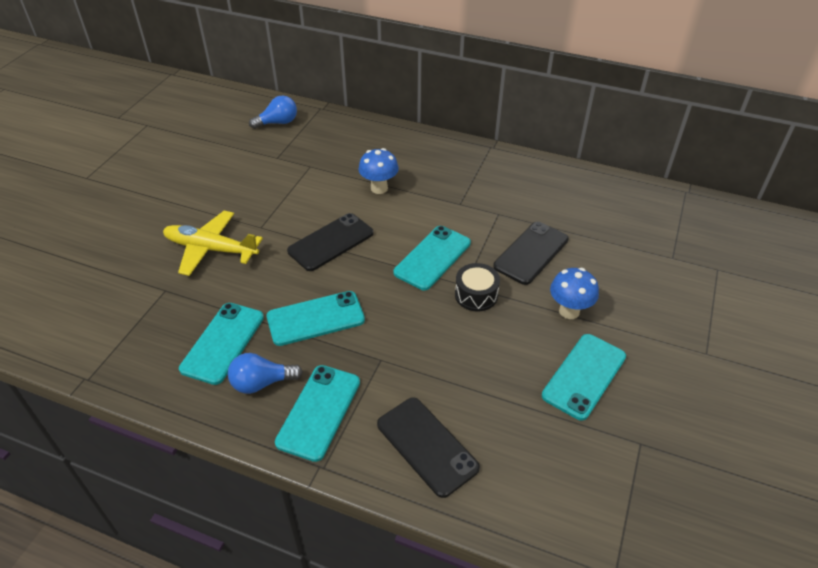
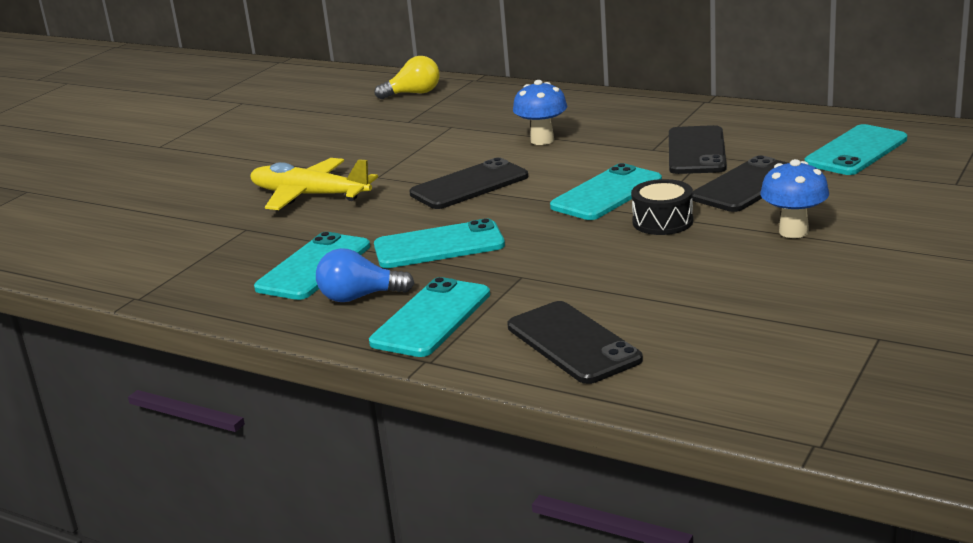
camera: 10 degrees right, 20 degrees down
blue light bulb [249,96,297,129] -> yellow light bulb [375,56,440,99]
turquoise phone [542,334,626,420] -> turquoise phone moved to [804,124,907,175]
none -> black phone [669,125,727,174]

